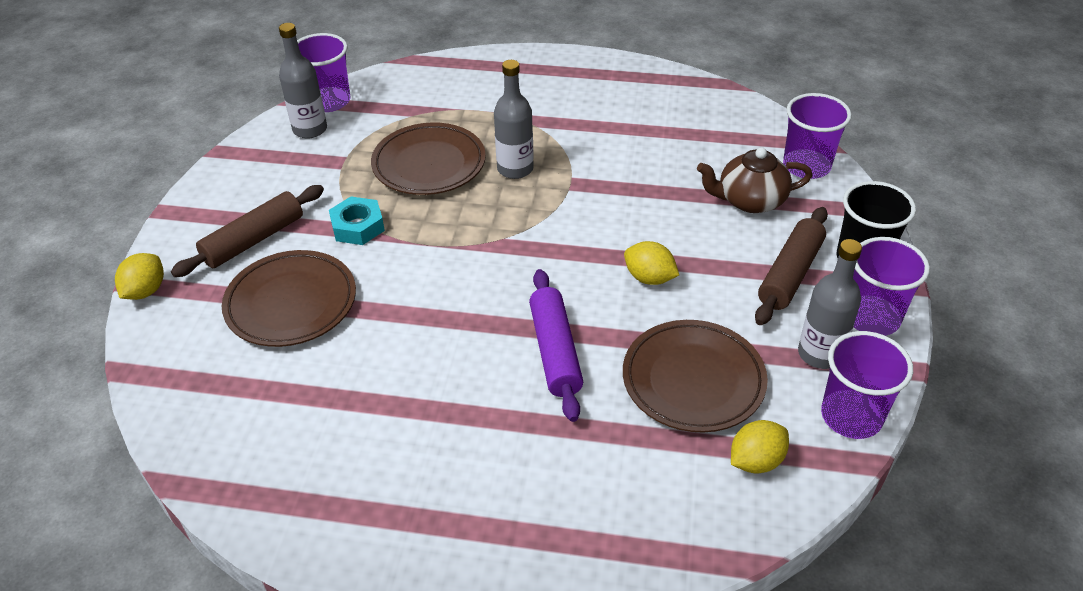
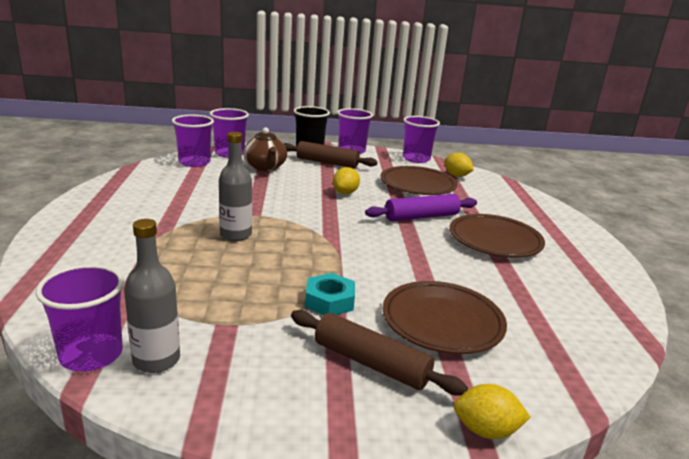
camera: 105 degrees left, 20 degrees down
brown plate [371,123,486,195] -> brown plate moved to [449,214,545,258]
grey bottle [798,239,862,369] -> none
none -> purple cup [172,115,214,167]

